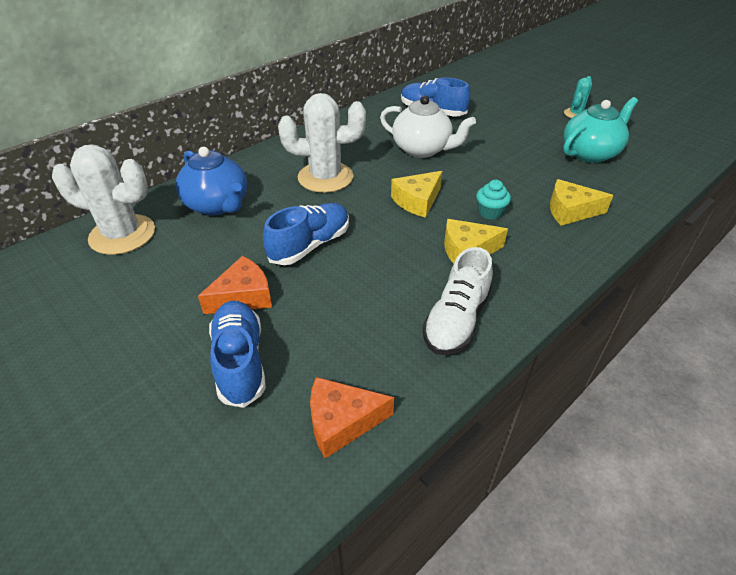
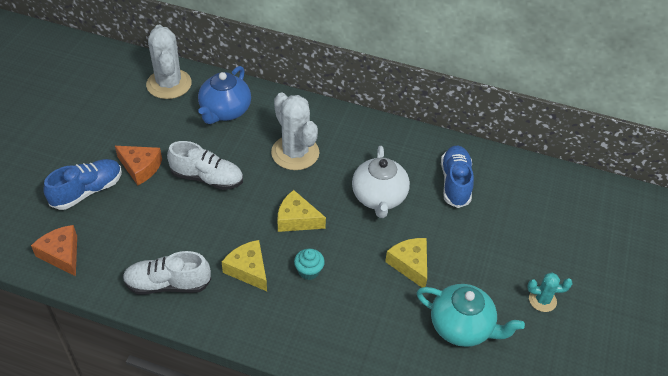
camera: 60 degrees right, 5 degrees up
blue shoe [263,203,349,265] -> white shoe [167,141,243,190]
yellow cheese [550,179,613,226] -> yellow cheese moved to [385,238,427,287]

